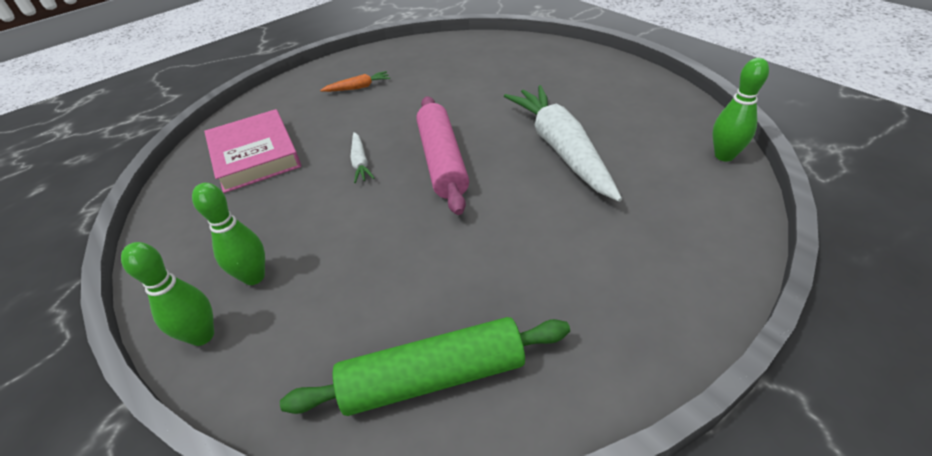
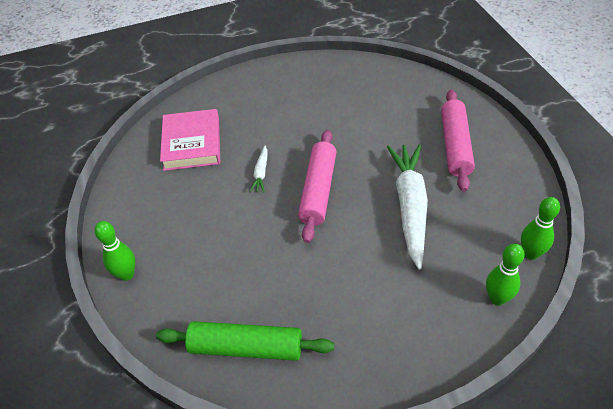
camera: 20 degrees right, 5 degrees up
green bowling pin [192,183,265,285] -> green bowling pin moved to [486,244,525,306]
orange carrot [320,71,390,92] -> none
none -> pink rolling pin [441,90,475,192]

